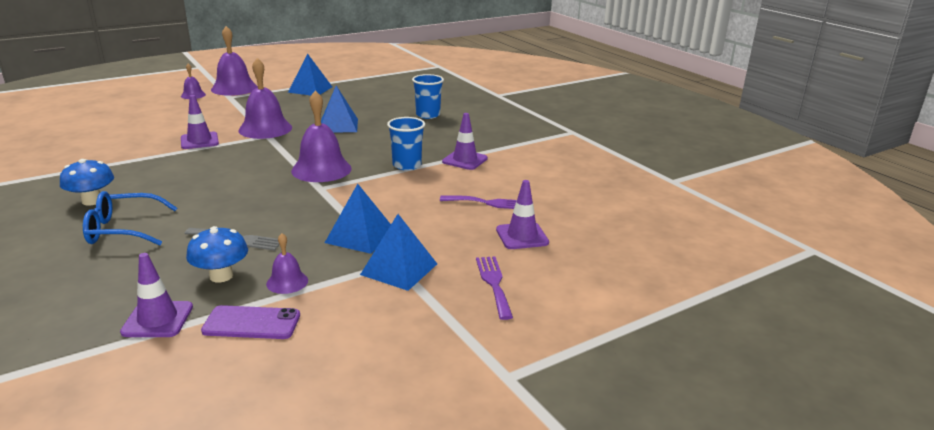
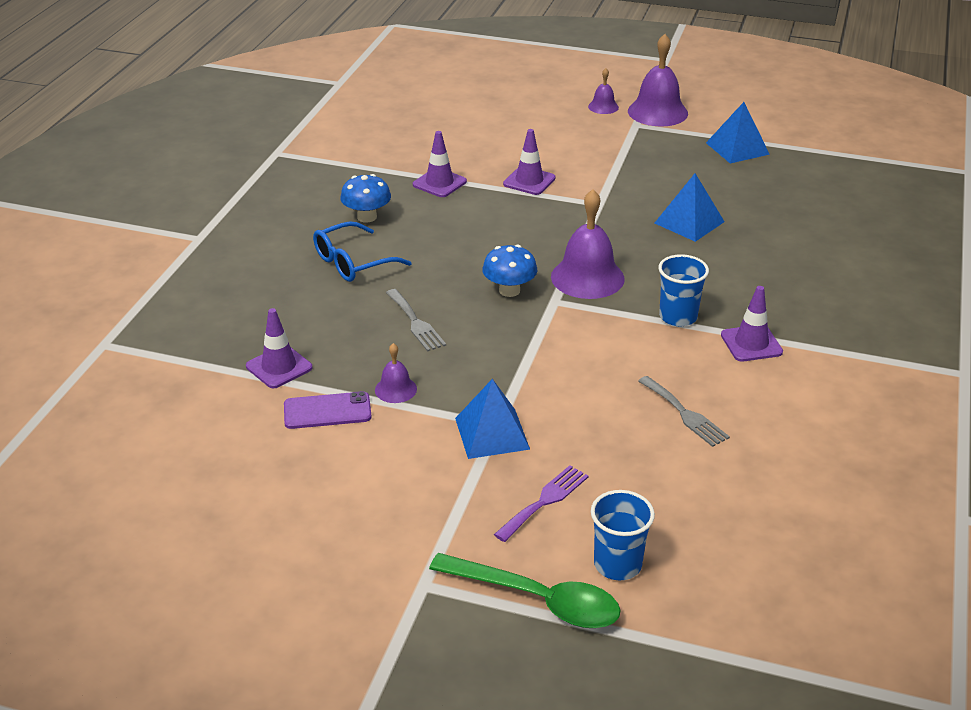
camera: 50 degrees right, 10 degrees up
blue glasses [83,191,177,245] -> blue glasses turned 75 degrees counterclockwise [313,221,412,282]
blue mushroom [186,226,248,282] -> blue mushroom moved to [482,245,537,297]
purple phone [201,305,300,339] -> purple phone turned 60 degrees counterclockwise [284,391,372,429]
purple bell [238,58,292,139] -> none
blue pyramid [325,184,391,254] -> none
blue cup [412,74,444,119] -> blue cup moved to [591,490,655,580]
purple fork [440,196,517,209] -> grey fork [638,376,730,447]
purple traffic cone [496,180,549,249] -> purple traffic cone moved to [413,131,467,197]
none -> green spoon [429,553,621,628]

